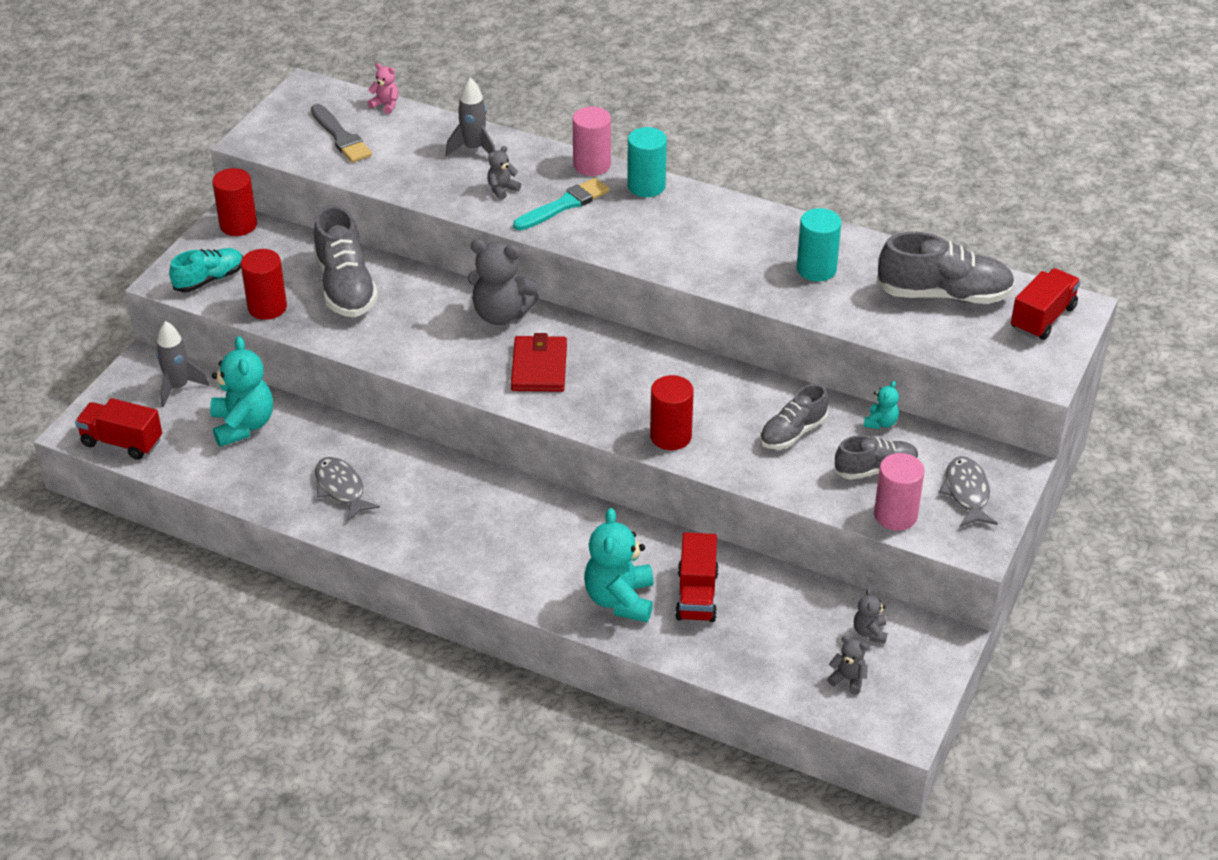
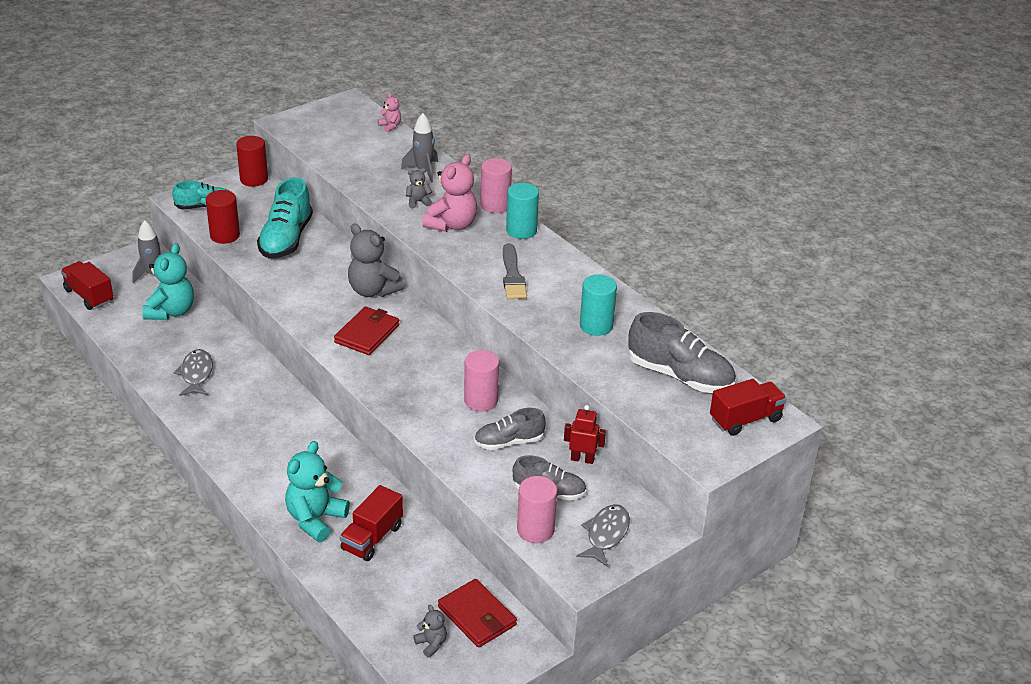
camera: 25 degrees right, 5 degrees down
grey brush [311,104,372,163] -> grey brush moved to [503,243,527,299]
grey shoe [314,205,378,317] -> turquoise shoe [257,177,313,259]
turquoise brush [513,178,610,231] -> pink teddy bear [422,154,477,232]
red cylinder [650,375,694,450] -> none
grey teddy bear [854,588,888,643] -> red wallet [438,579,517,648]
turquoise teddy bear [863,381,899,429] -> red robot [564,405,606,464]
none -> pink cylinder [464,350,499,411]

